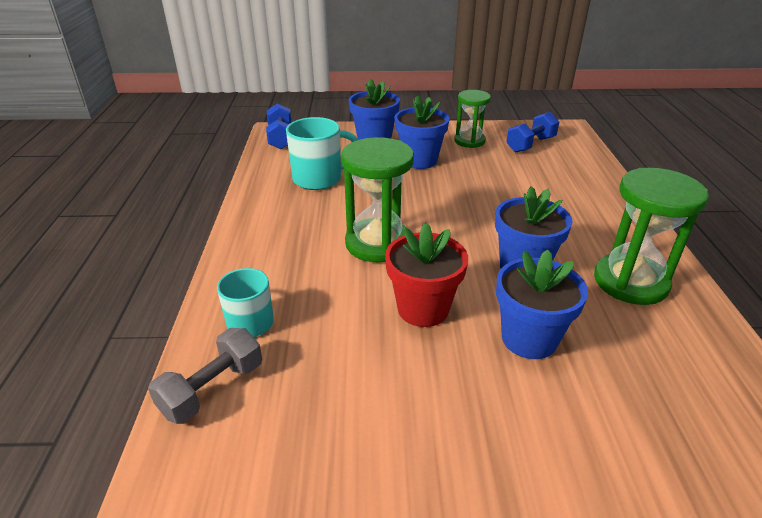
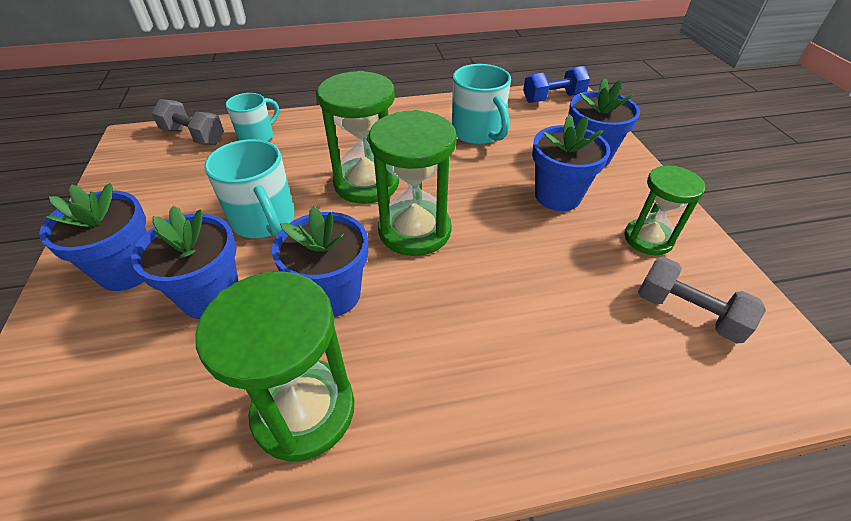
camera: 80 degrees right, 10 degrees up
red flower pot [385,223,468,327] -> turquoise mug [204,139,295,238]
blue dumbbell [506,112,559,153] -> grey dumbbell [638,256,766,344]
none -> blue flower pot [39,183,147,291]
none -> green hourglass [369,110,457,256]

